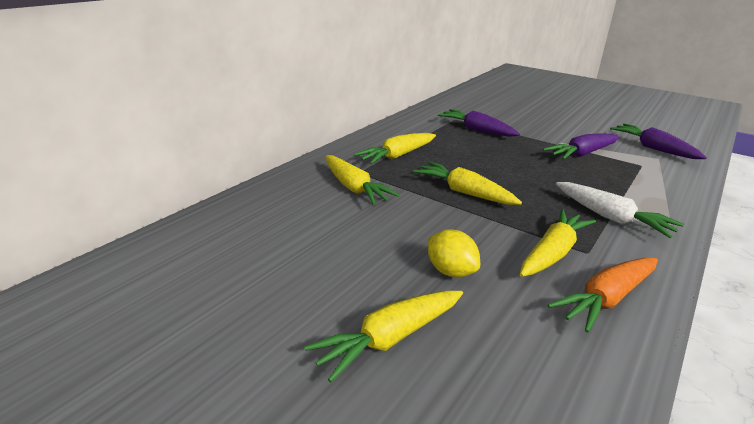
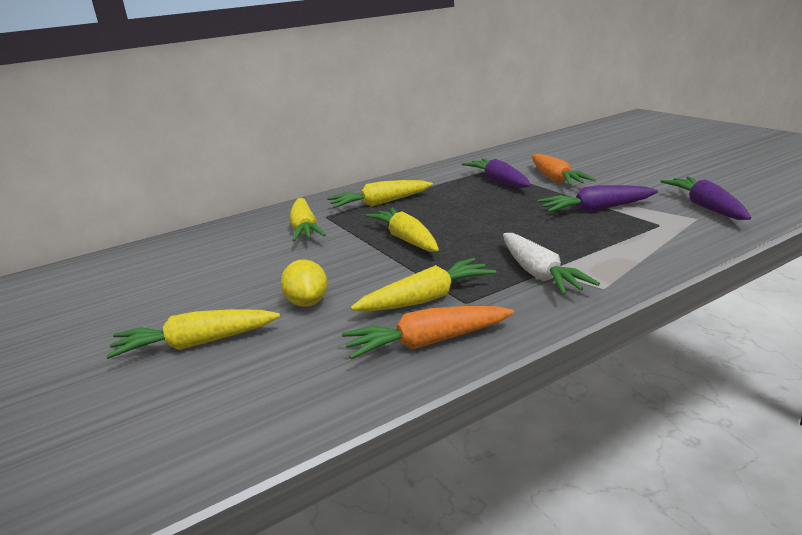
camera: 25 degrees right, 5 degrees down
none -> orange carrot [532,154,596,186]

